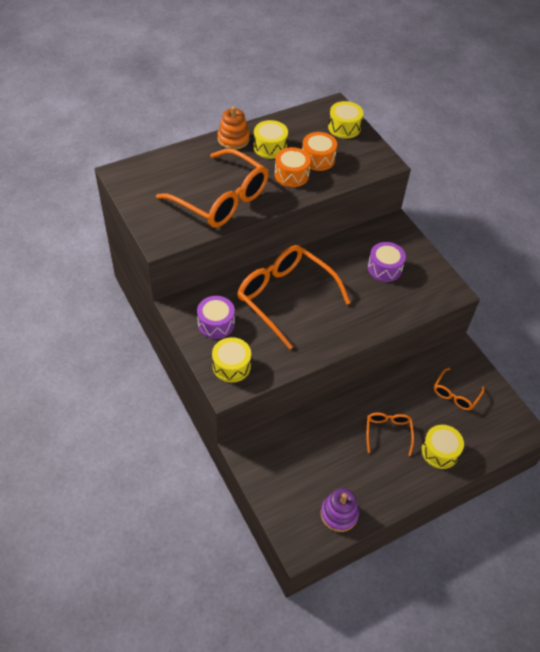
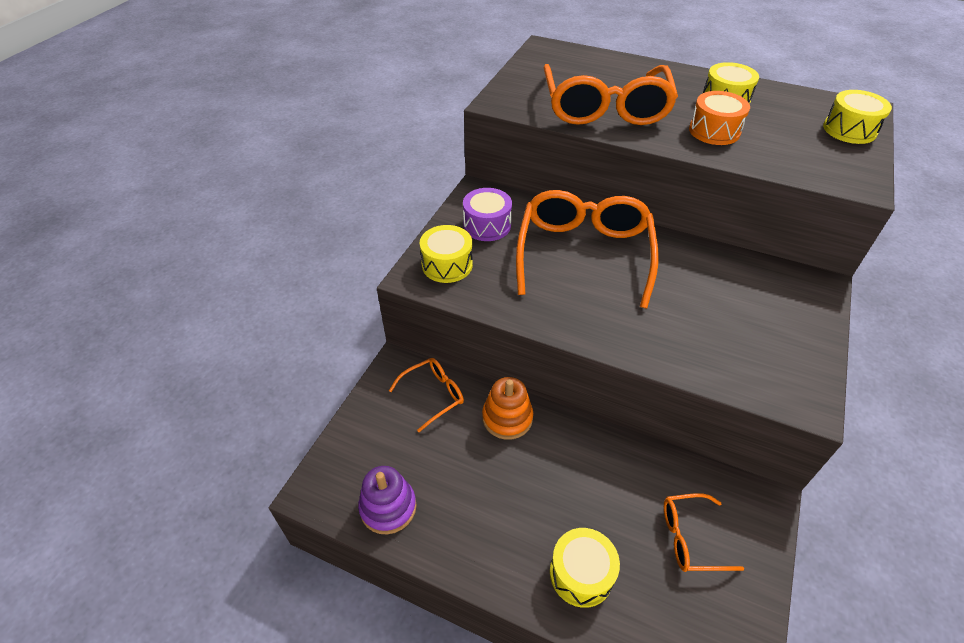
camera: 55 degrees right, 5 degrees down
orange stacking toy [217,106,250,150] -> orange stacking toy moved to [482,377,533,440]
orange drum [302,132,337,171] -> none
orange glasses [366,413,414,456] -> orange glasses moved to [389,358,464,432]
purple drum [368,242,406,282] -> none

